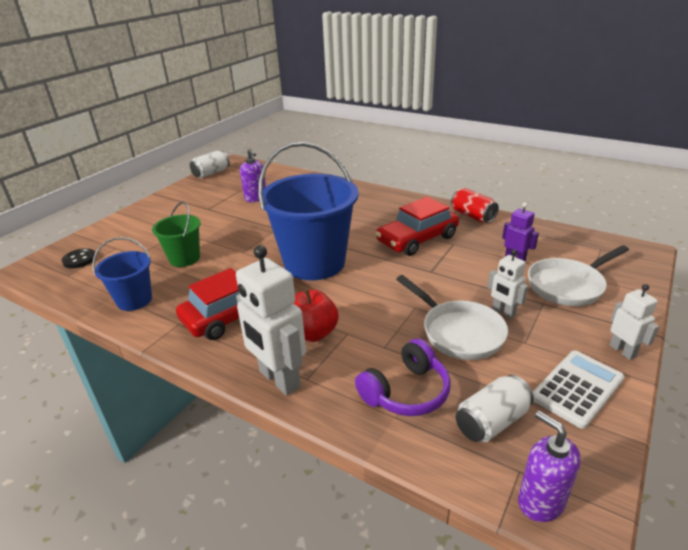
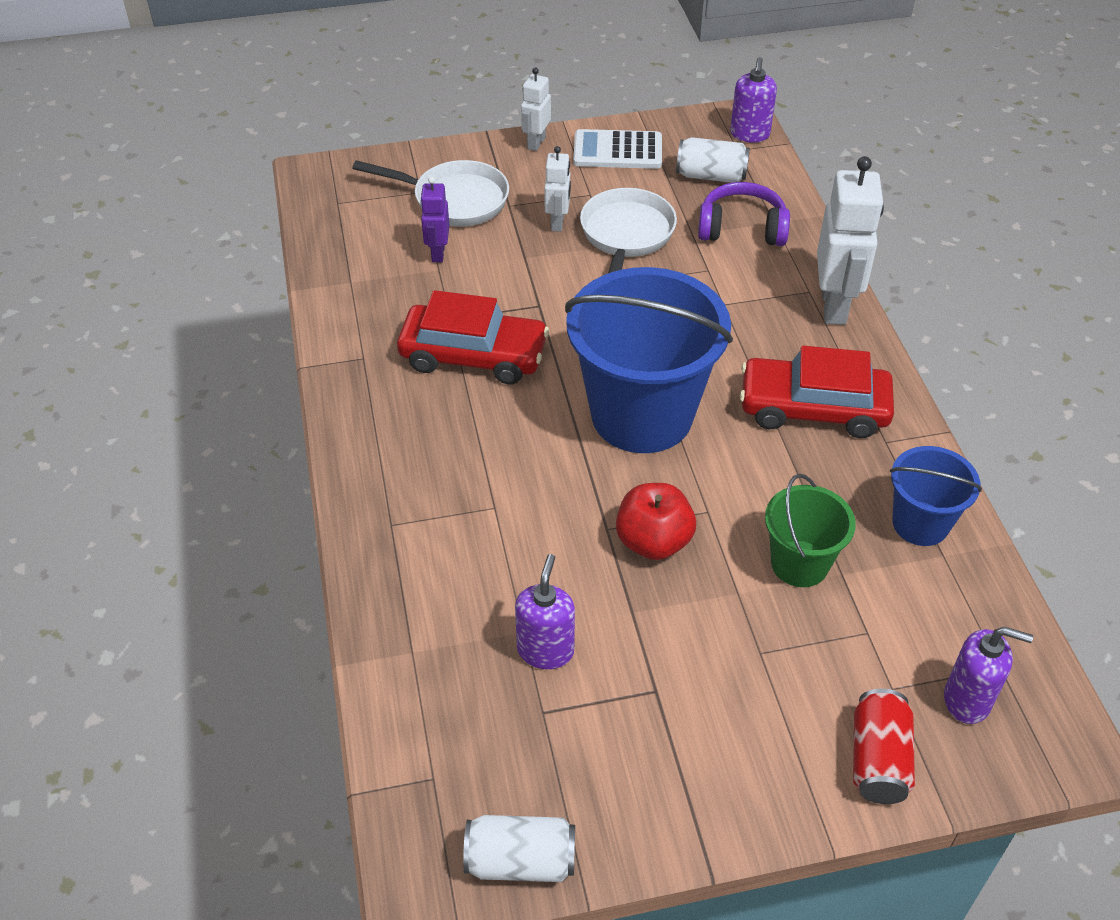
camera: 135 degrees left, 15 degrees up
black button [62,248,95,269] -> purple soap dispenser [944,627,1033,724]
red apple [294,289,339,342] -> red apple moved to [616,483,696,560]
red can [451,188,499,223] -> red can moved to [853,689,915,804]

